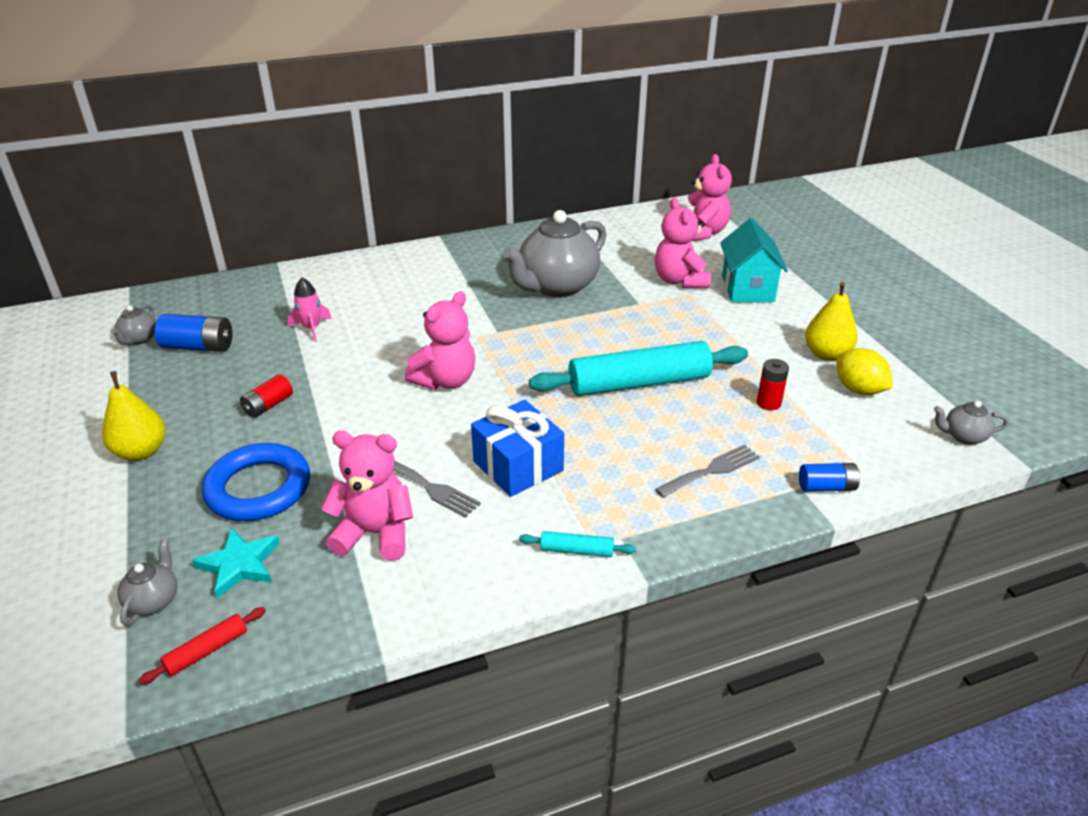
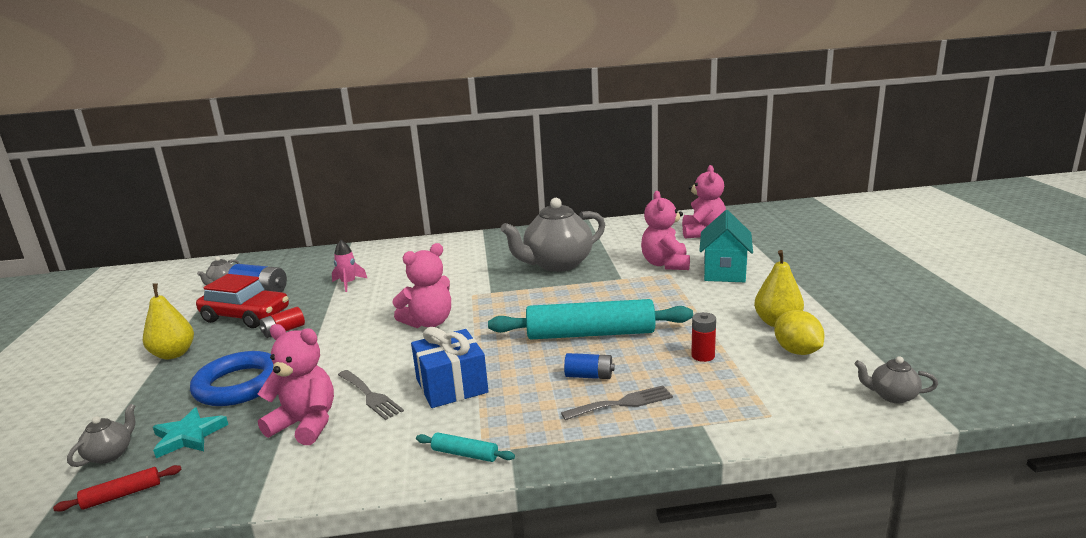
camera: 15 degrees right, 15 degrees down
blue battery [799,463,860,492] -> blue battery moved to [564,353,615,379]
none -> red car [196,274,289,328]

